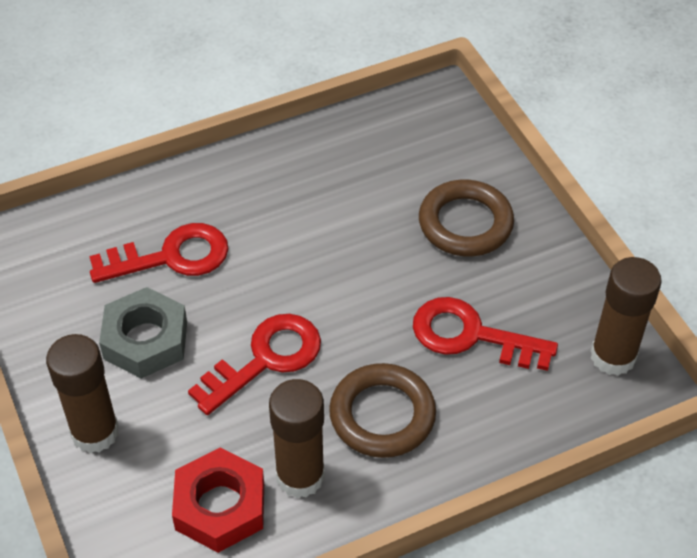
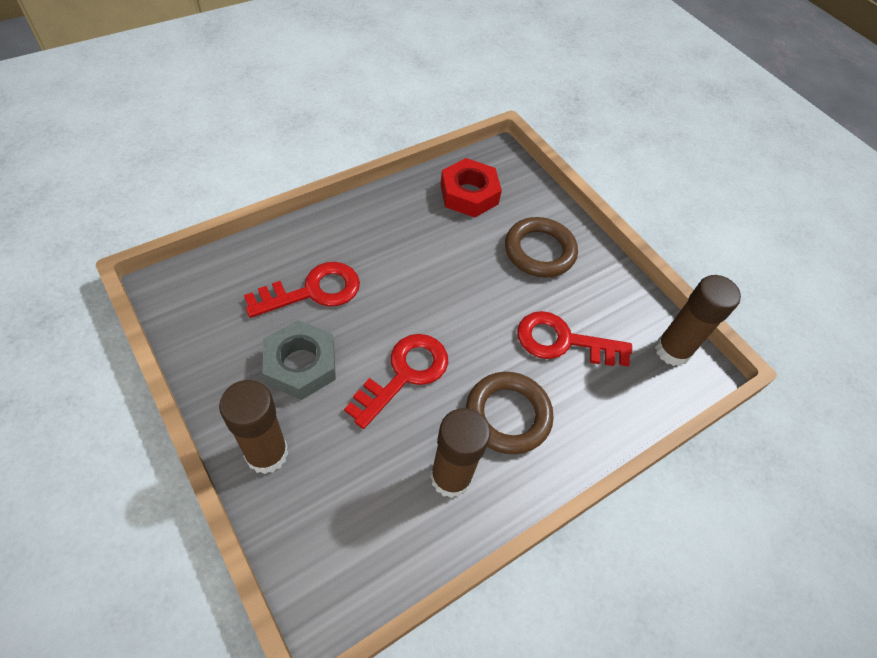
camera: 15 degrees left, 5 degrees up
red nut [172,448,264,553] -> red nut moved to [440,158,502,217]

